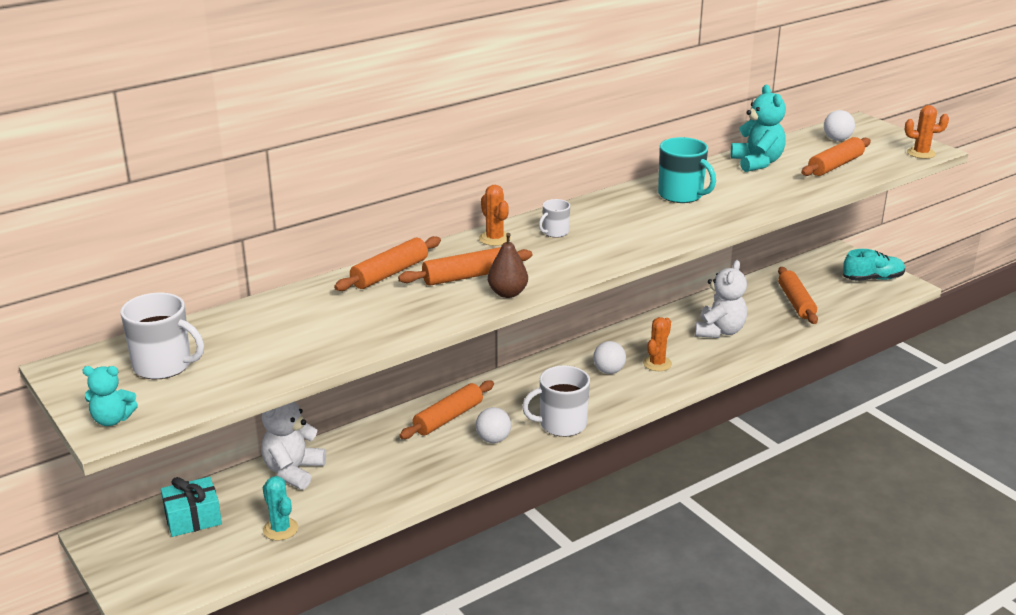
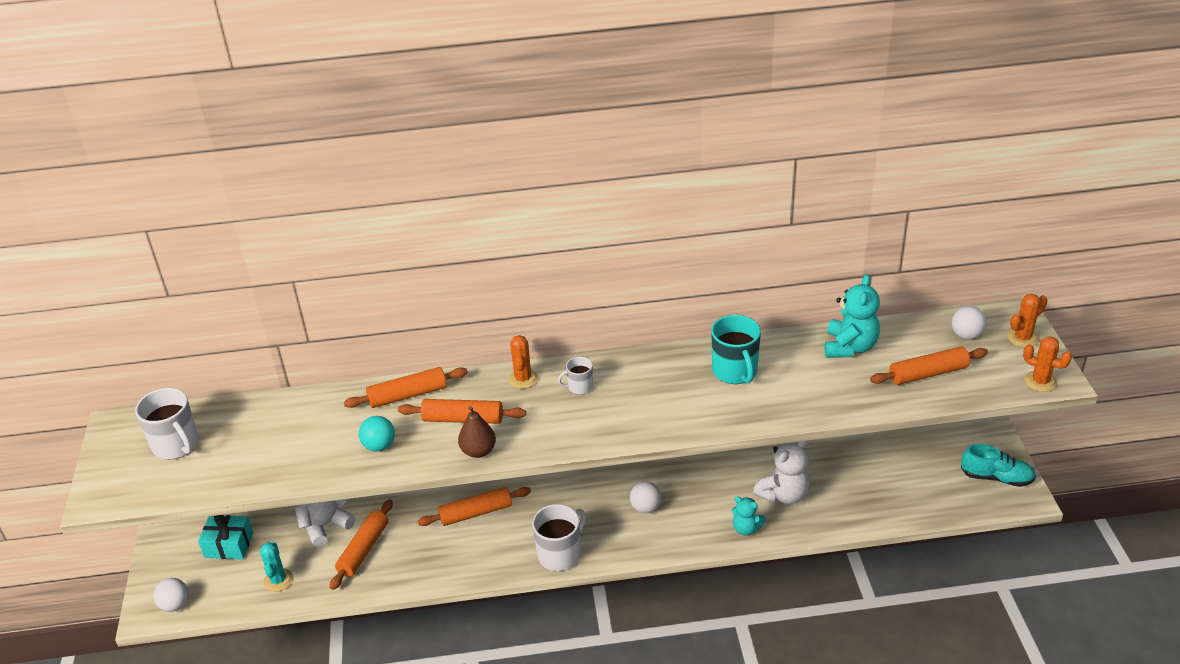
camera: 30 degrees right, 10 degrees up
turquoise teddy bear [82,366,138,426] -> turquoise teddy bear moved to [732,496,766,535]
white ball [476,407,511,443] -> white ball moved to [153,578,189,612]
white mug [522,365,590,437] -> white mug turned 120 degrees clockwise [532,504,586,571]
orange cactus [643,317,672,371] -> orange cactus moved to [1007,294,1048,348]
orange rolling pin [778,267,818,324] -> orange rolling pin moved to [330,499,393,590]
none -> turquoise ball [359,416,395,452]

